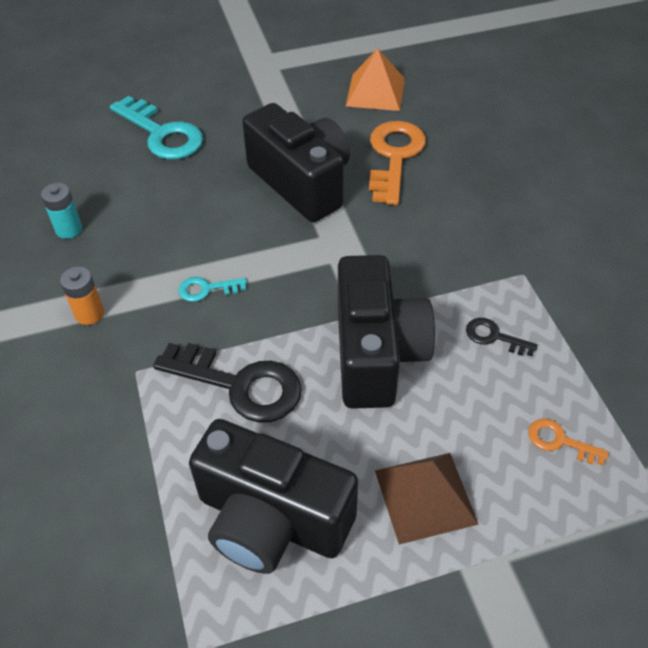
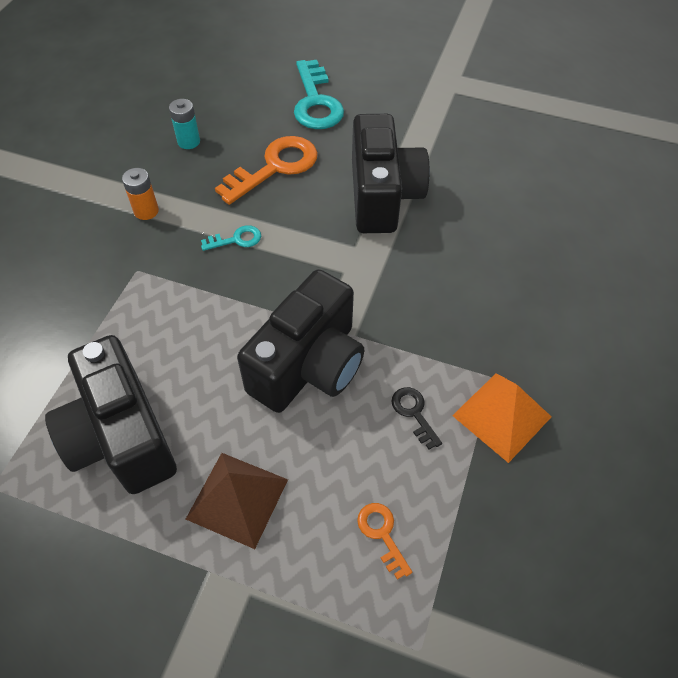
camera: 35 degrees right, 5 degrees up
black key [153,343,302,423] -> none
turquoise key [179,277,247,302] -> turquoise key turned 135 degrees clockwise [201,225,261,251]
orange pyramid [346,49,405,111] -> orange pyramid moved to [452,373,551,463]
orange key [369,121,426,205] -> orange key moved to [215,136,318,205]

